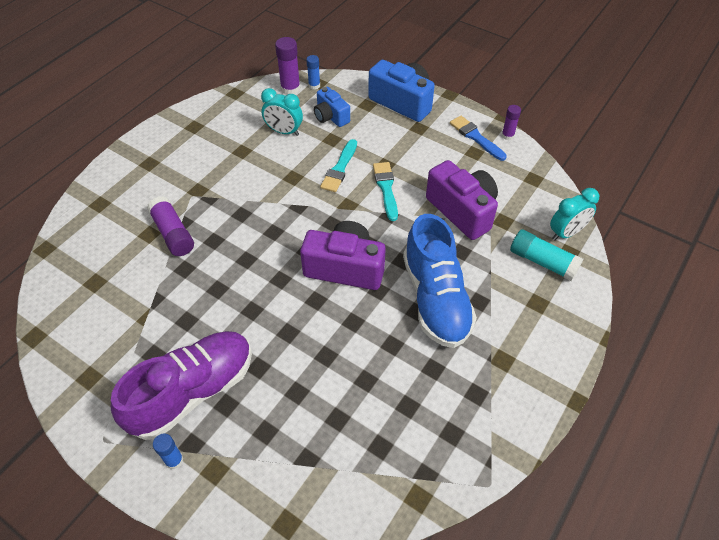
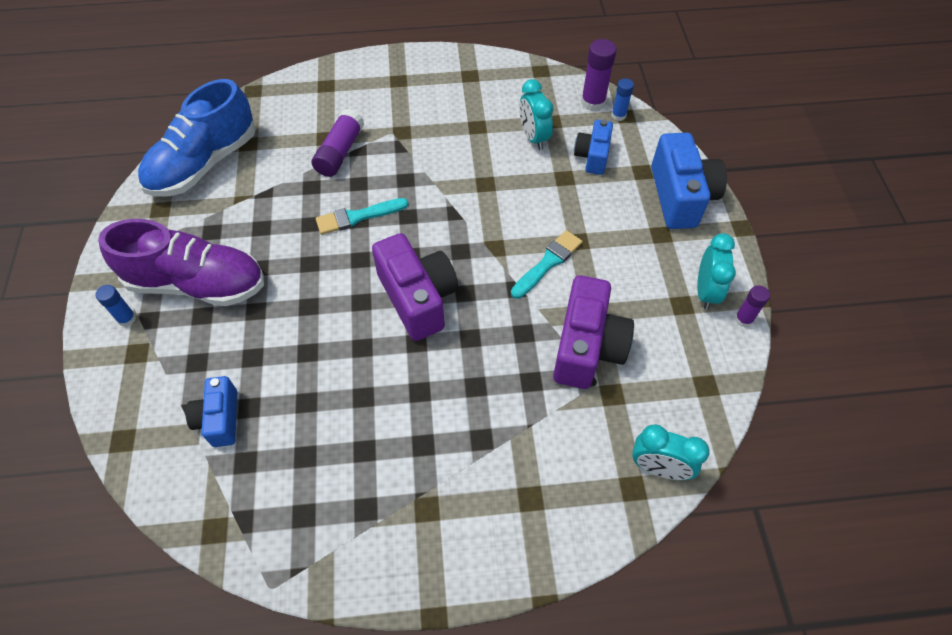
camera: 50 degrees right, 5 degrees up
turquoise brush [320,139,357,192] -> turquoise brush moved to [316,198,408,235]
blue shoe [403,214,477,348] -> blue shoe moved to [138,79,256,196]
blue brush [450,116,507,161] -> turquoise clock [697,233,736,310]
turquoise glue stick [510,229,583,281] -> none
none -> blue camera [185,376,237,447]

